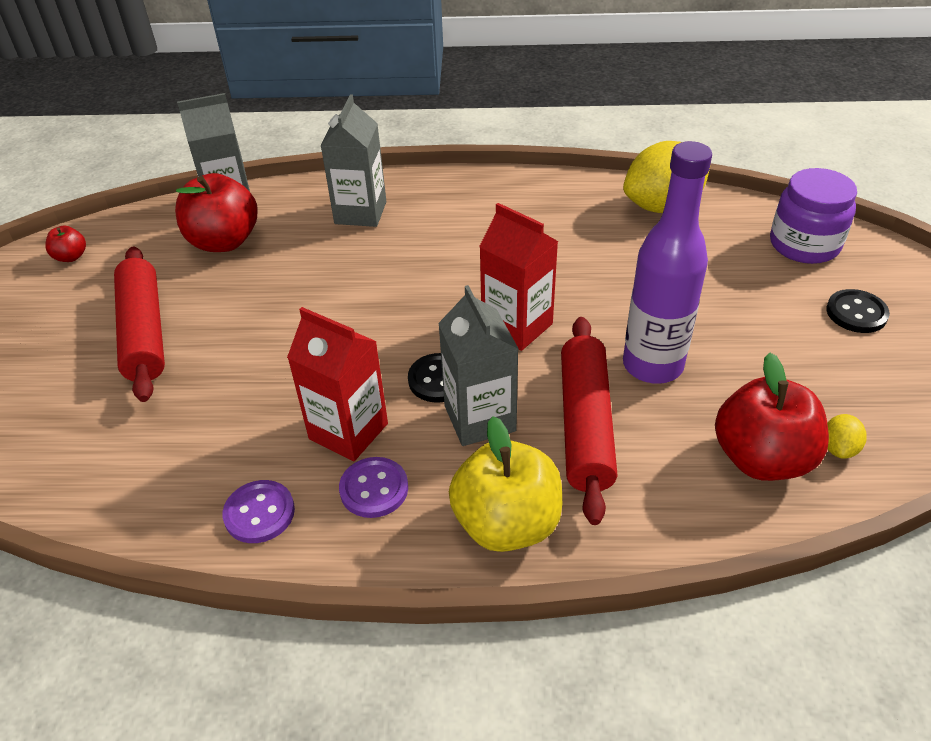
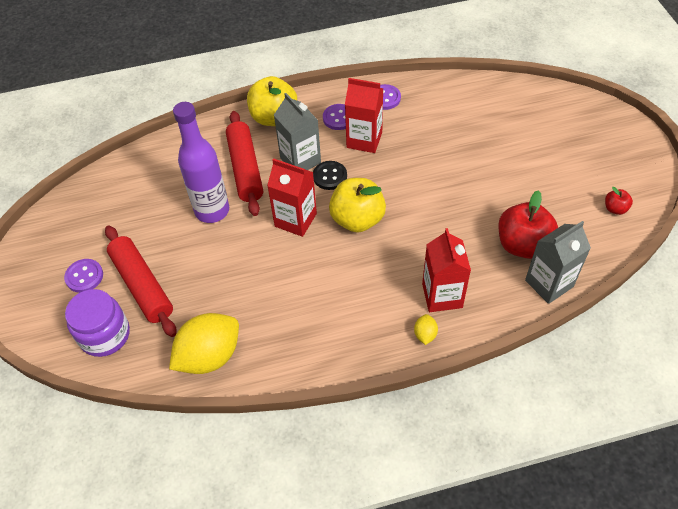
camera: 165 degrees right, 10 degrees up
red rolling pin [114,246,165,402] -> red rolling pin moved to [105,226,176,337]
grey carton [320,94,387,227] -> red carton [422,228,471,312]
red apple [715,353,829,481] -> none
black button [826,289,890,333] -> purple button [64,259,103,293]
yellow lemon [827,414,867,459] -> yellow lemon moved to [414,314,438,345]
none -> yellow apple [329,178,386,233]

